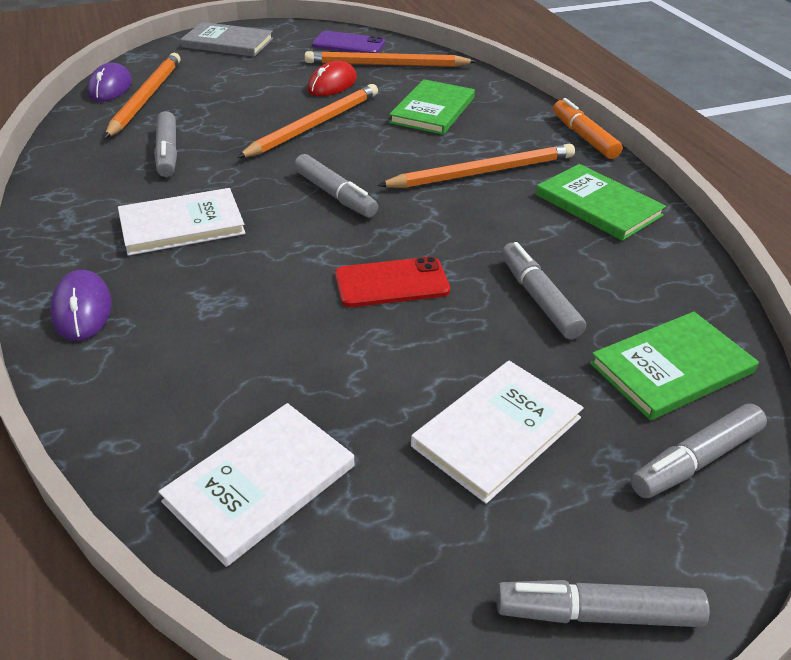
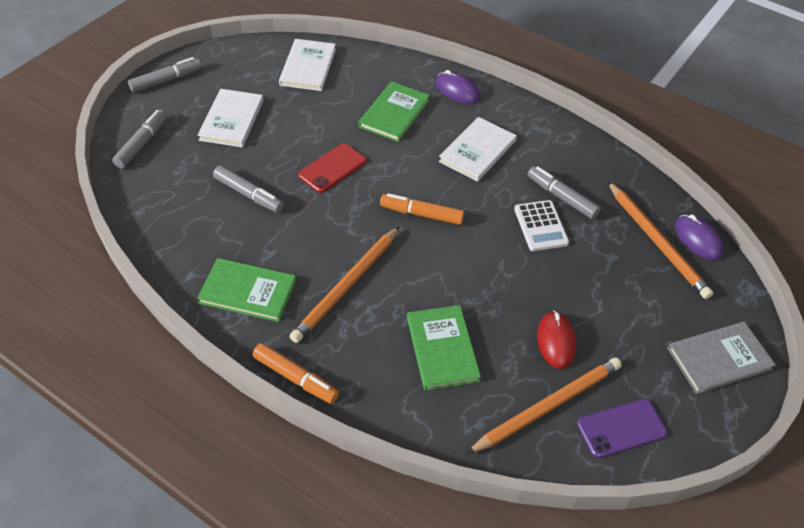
camera: 145 degrees right, 10 degrees up
orange pencil [237,84,378,158] -> none
grey marker [294,154,378,217] -> orange marker [380,193,464,225]
green book [590,312,759,420] -> green book moved to [358,81,430,142]
none -> white calculator [514,200,569,251]

